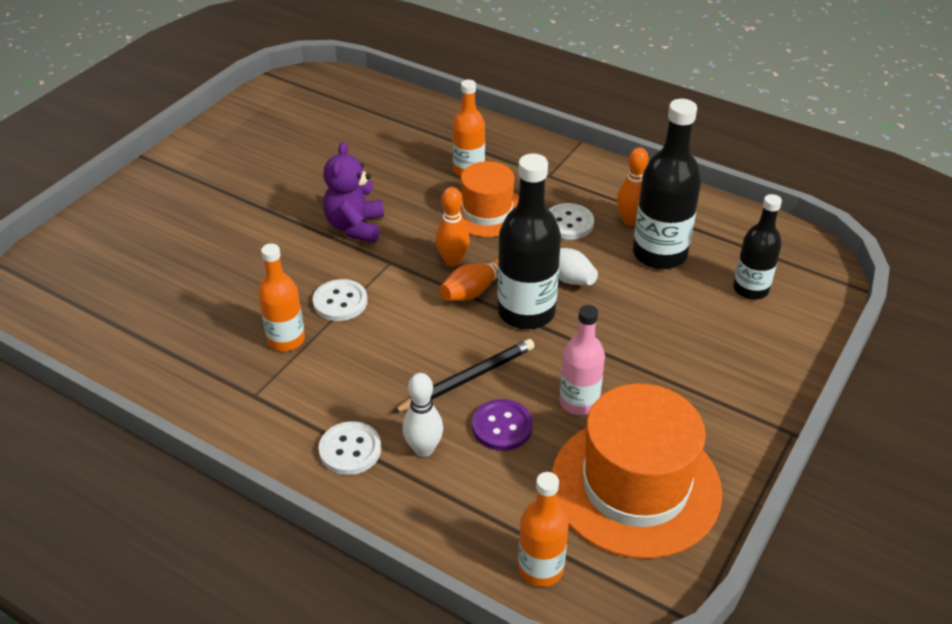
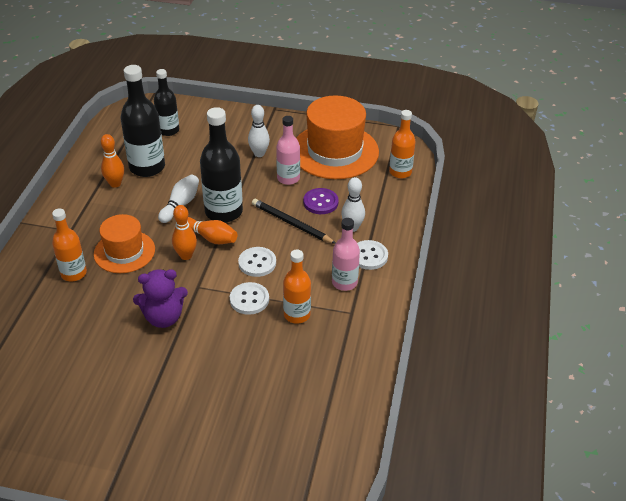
camera: 110 degrees left, 0 degrees up
white button [548,203,594,239] -> white button moved to [238,247,276,277]
none -> white bowling pin [248,105,270,157]
none -> pink bottle [332,218,360,291]

